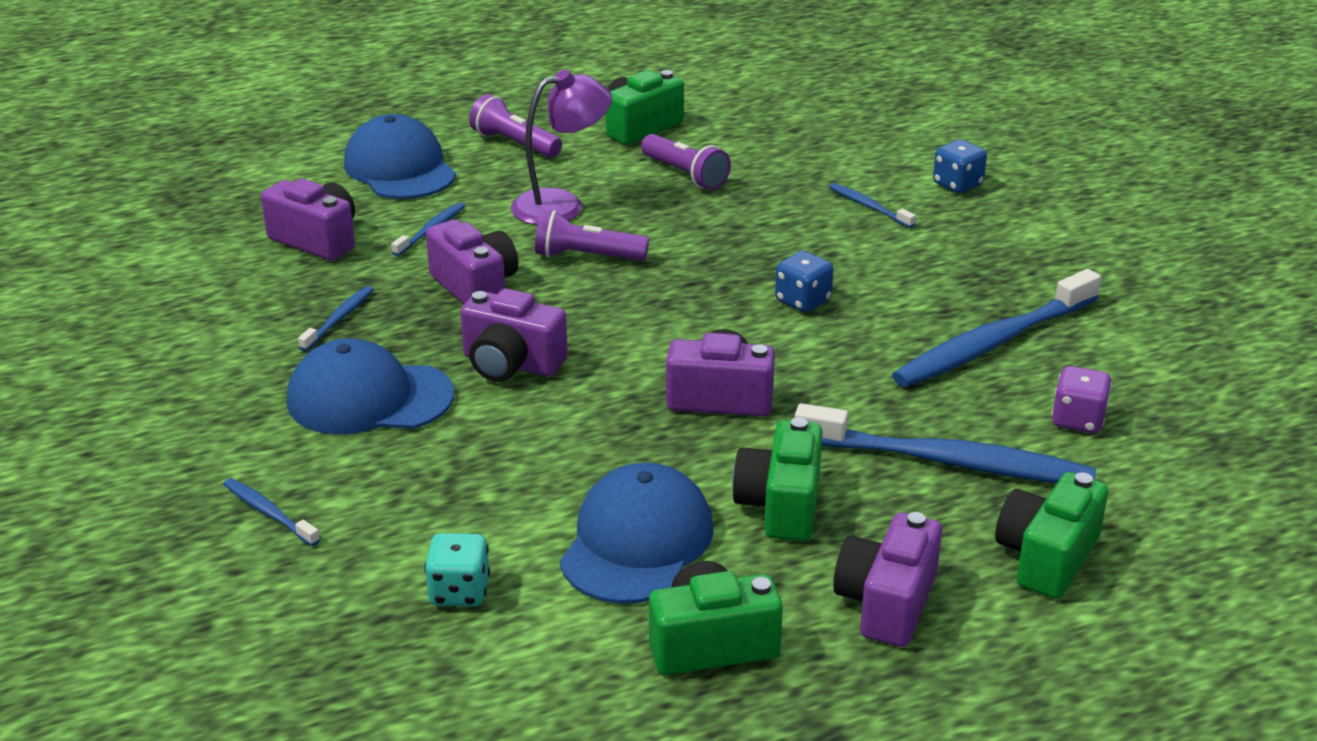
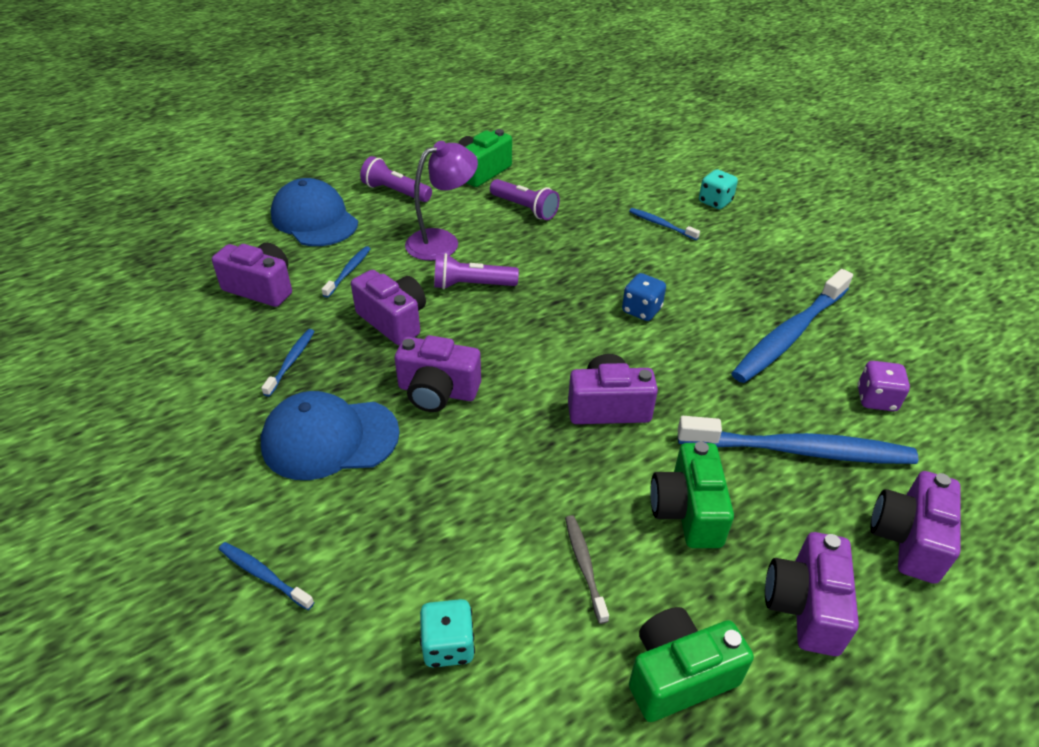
camera: 10 degrees left, 10 degrees up
blue cap [560,463,714,604] -> grey toothbrush [565,515,609,624]
blue dice [933,139,987,193] -> turquoise dice [699,169,738,209]
green camera [995,472,1108,599] -> purple camera [870,471,961,584]

